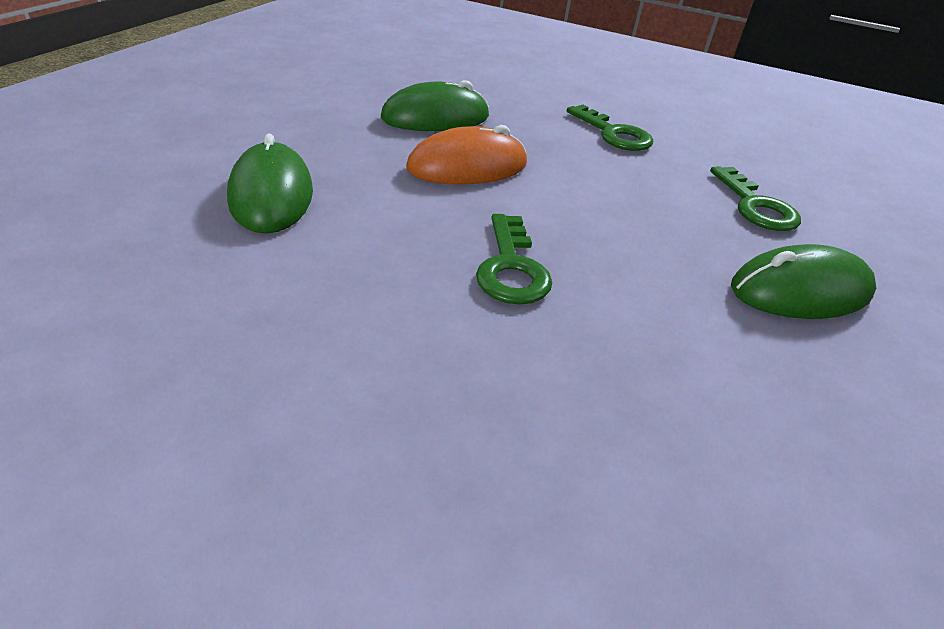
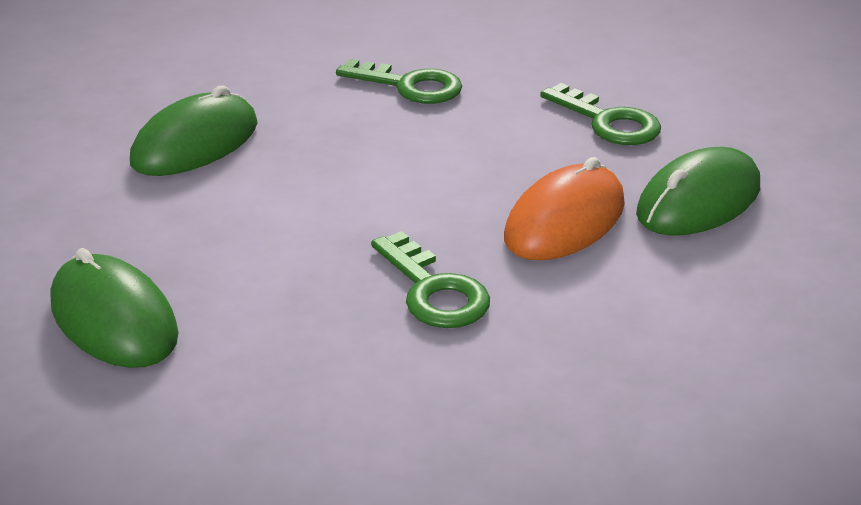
camera: 25 degrees left, 5 degrees down
orange mouse [406,125,527,185] -> orange mouse moved to [504,157,625,260]

